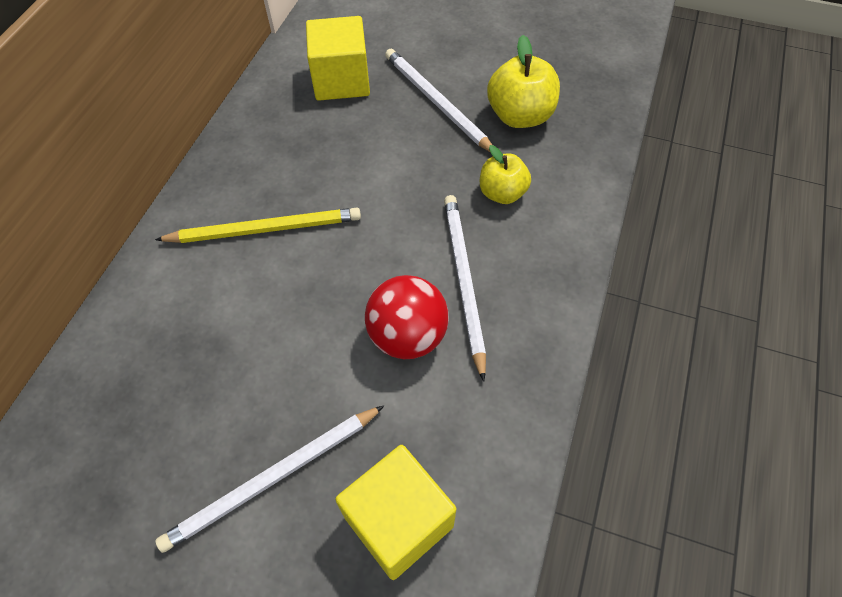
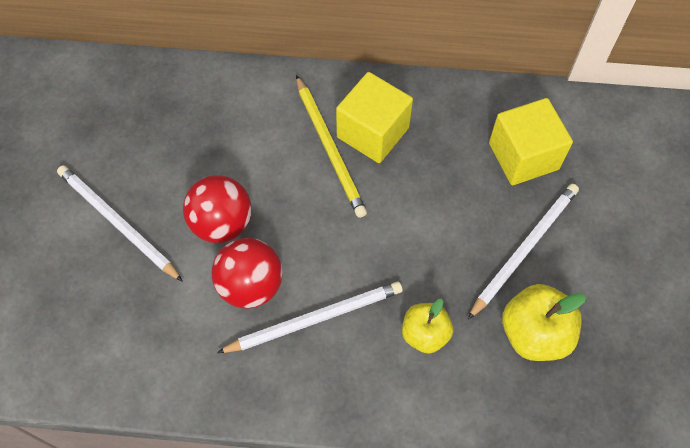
camera: 75 degrees right, 5 degrees up
yellow cube [335,445,456,580] -> yellow cube moved to [336,72,413,163]
none -> red ball [183,175,252,243]

